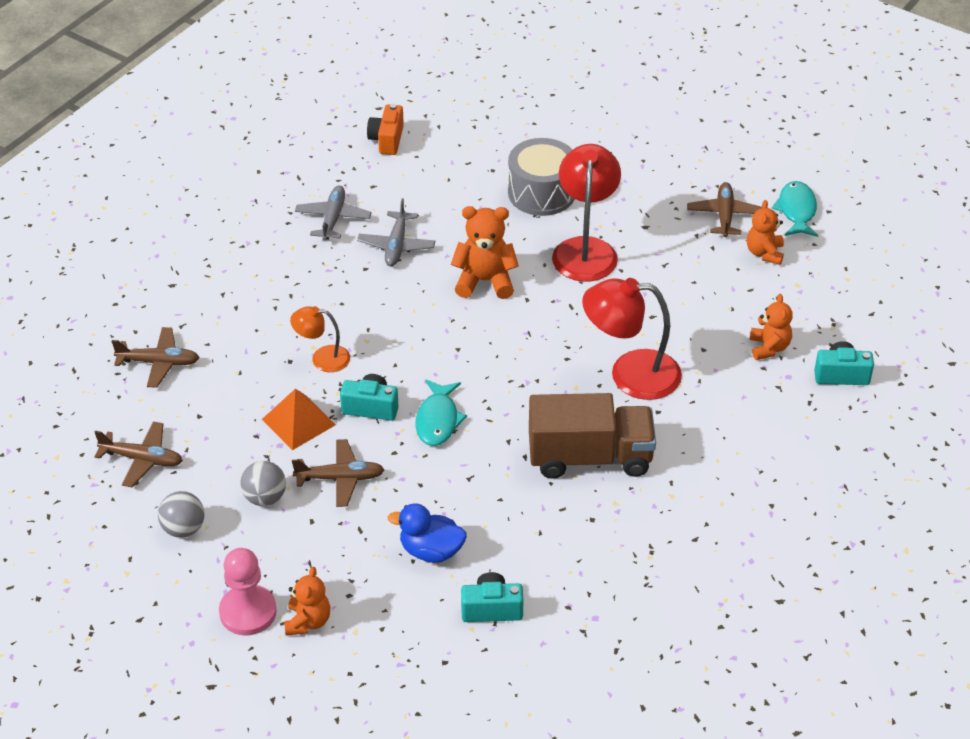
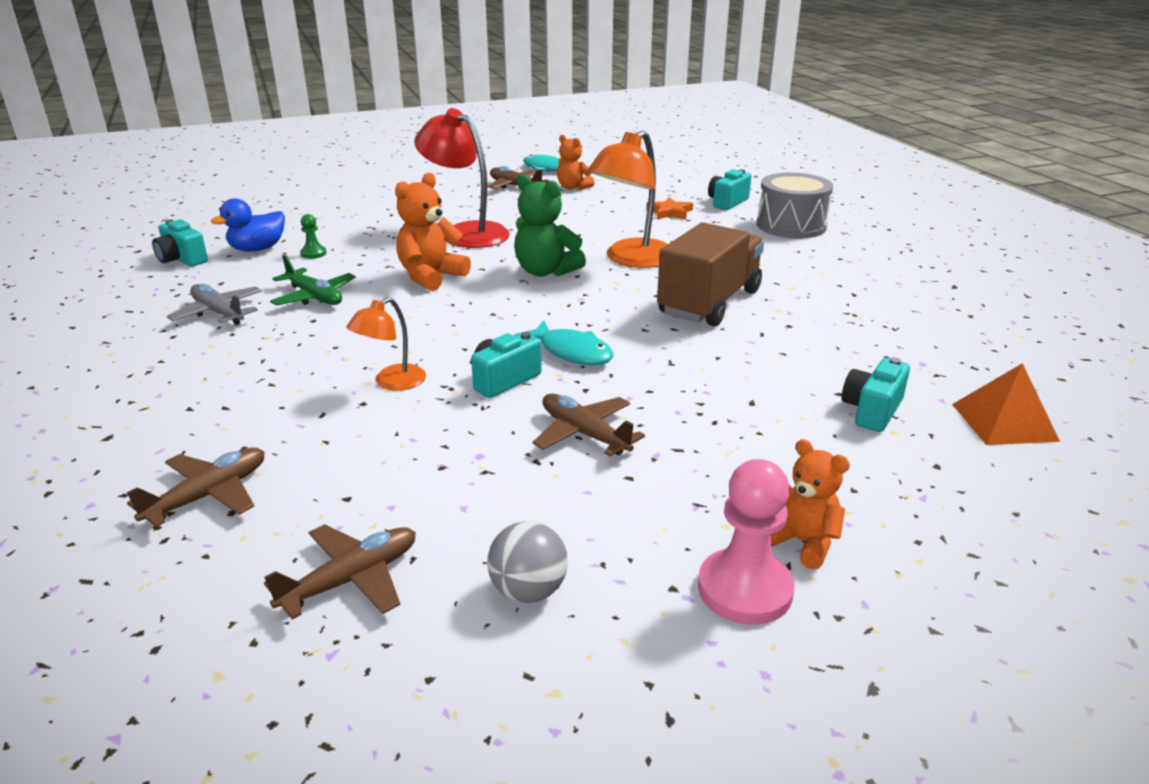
camera: 55 degrees left, 15 degrees down
grey ball [240,461,286,506] -> none
orange pyramid [262,389,336,450] -> orange pyramid moved to [952,363,1060,445]
brown plane [292,439,384,507] -> brown plane turned 75 degrees counterclockwise [532,393,645,456]
grey plane [357,198,435,266] -> green plane [270,255,356,306]
orange camera [367,104,404,155] -> turquoise camera [152,219,208,267]
blue duck [388,503,467,563] -> blue duck moved to [211,198,285,252]
grey drum [508,138,574,216] -> grey drum moved to [757,172,833,239]
red lamp [582,278,682,400] -> orange lamp [587,130,668,268]
orange teddy bear [750,294,793,360] -> orange star [646,197,693,220]
none -> green pawn [300,214,327,259]
none -> green teddy bear [514,174,586,276]

